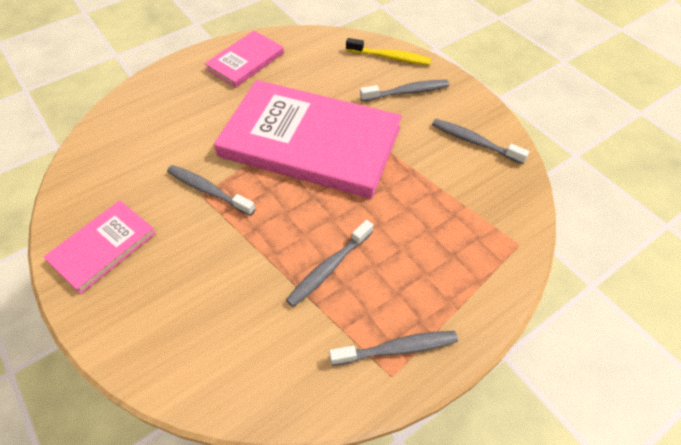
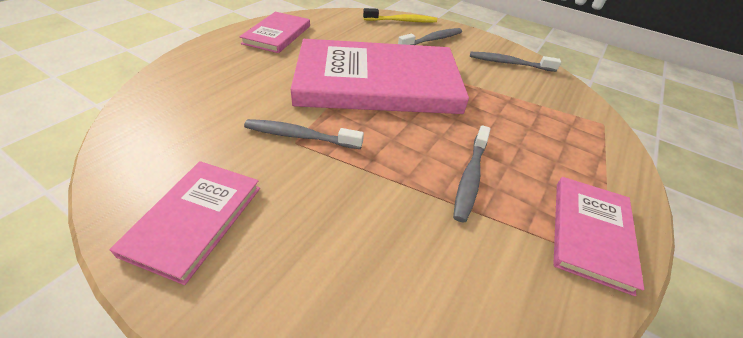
camera: 25 degrees left, 10 degrees down
grey toothbrush [329,331,458,366] -> pink book [553,177,644,296]

